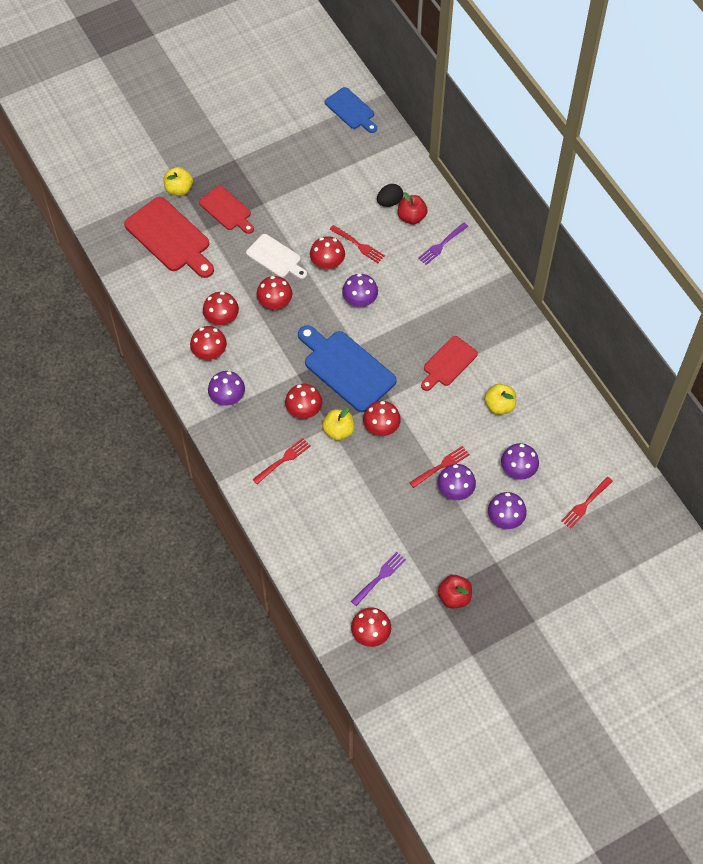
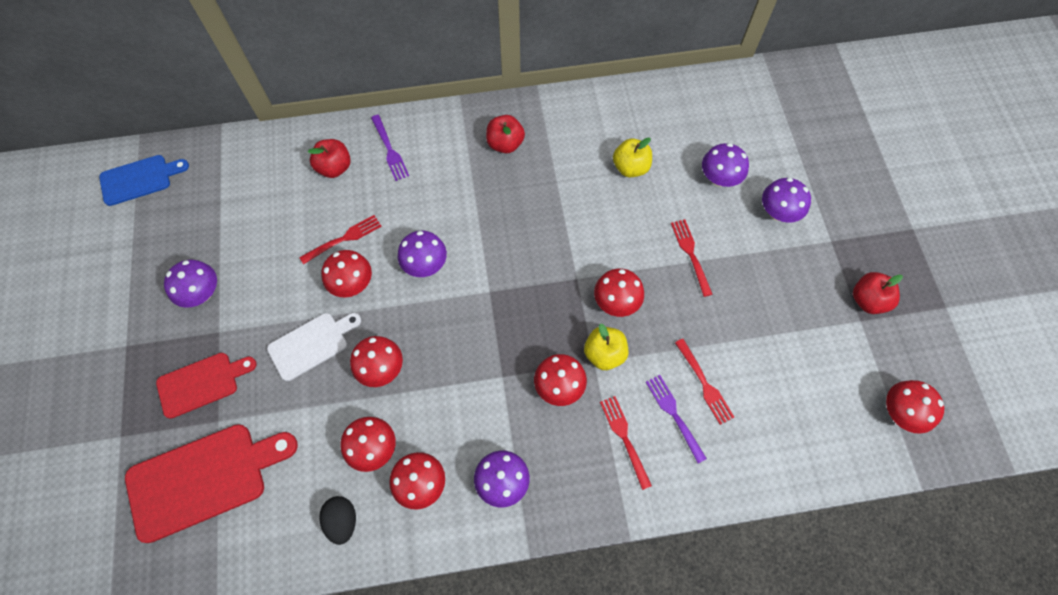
camera: 70 degrees left, 5 degrees up
yellow apple [163,167,193,196] -> none
blue cutting board [298,325,397,412] -> none
purple fork [351,552,406,606] -> purple fork moved to [646,375,707,463]
black egg [377,184,403,207] -> black egg moved to [319,496,356,545]
red cutting board [421,336,478,391] -> none
purple mushroom [438,464,476,500] -> purple mushroom moved to [164,260,217,308]
red fork [561,477,613,529] -> red fork moved to [675,339,734,425]
none -> red apple [486,115,525,153]

